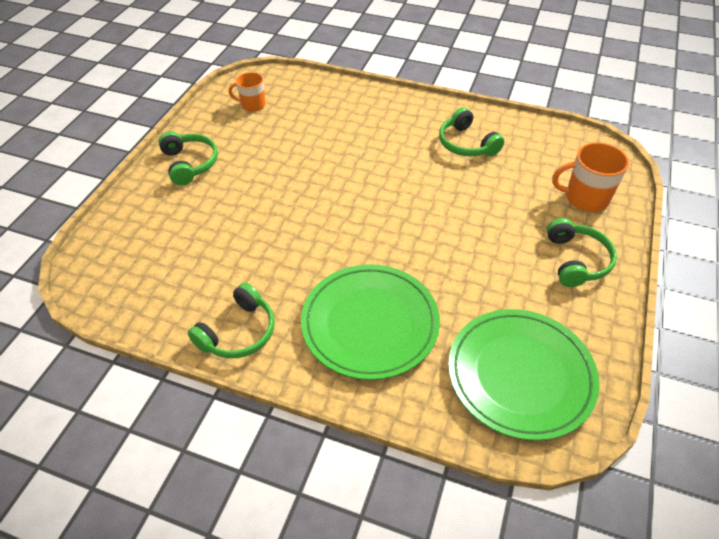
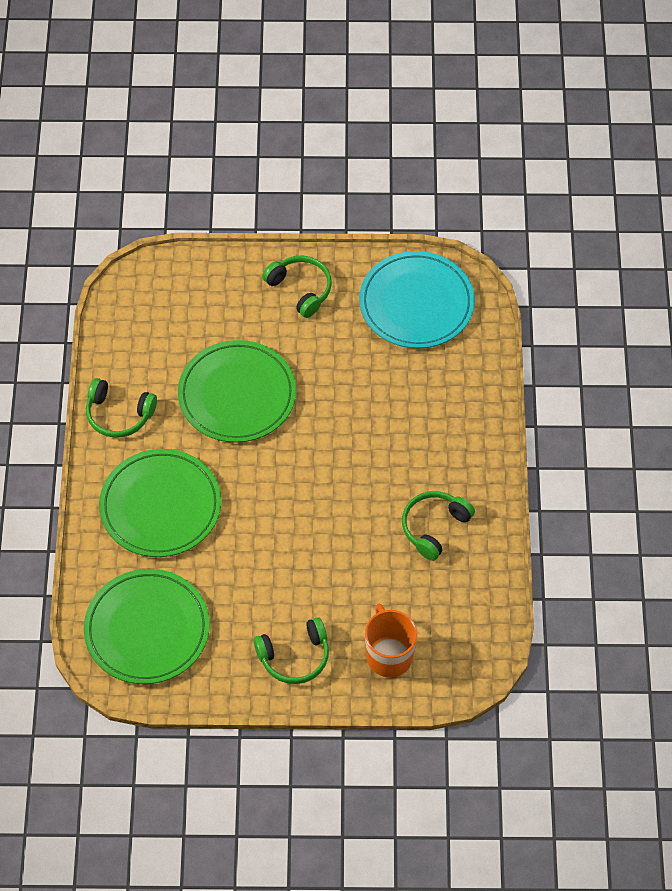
camera: 70 degrees right, 10 degrees up
green headphones [158,131,218,186] -> green headphones turned 90 degrees counterclockwise [262,255,332,318]
orange mug [229,72,266,112] -> turquoise plate [359,251,475,348]
none -> green plate [178,340,296,443]

